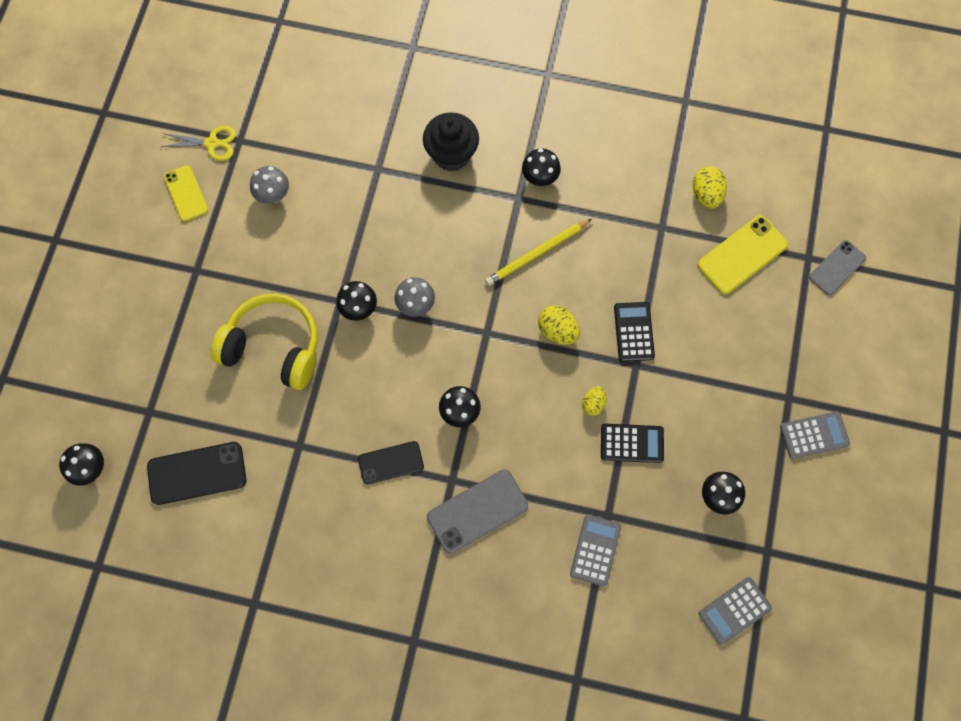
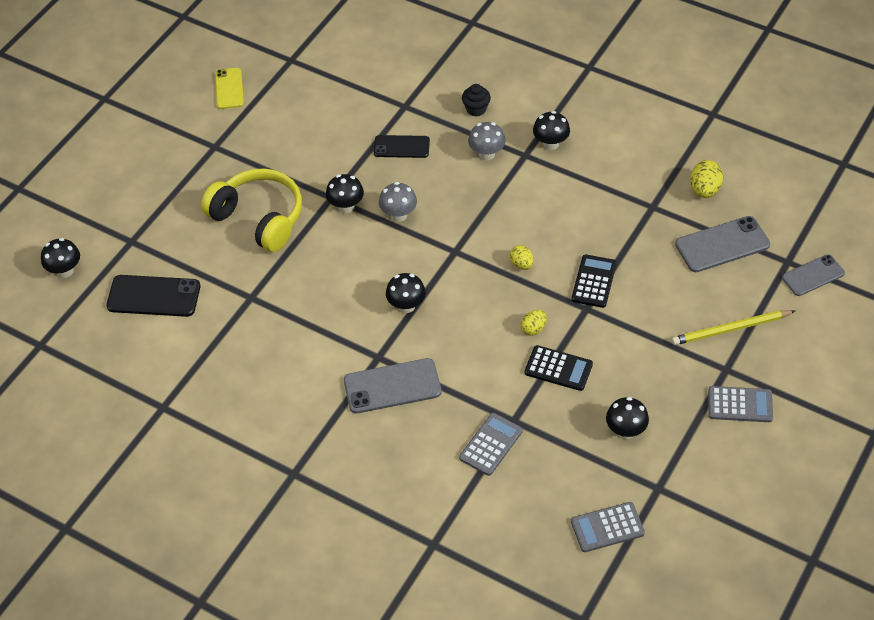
camera: 20 degrees right, 20 degrees down
yellow scissors [160,126,236,161] -> none
grey mushroom [250,166,289,204] -> grey mushroom moved to [468,122,505,160]
black phone [358,441,424,485] -> black phone moved to [374,135,430,158]
black cupcake [423,112,479,171] -> black cupcake [462,84,491,116], size x0.55
yellow pencil [485,219,592,286] -> yellow pencil moved to [672,310,795,345]
yellow egg [538,305,580,345] -> yellow egg [510,245,534,270], size x0.65
yellow phone [698,215,788,294] -> grey phone [675,216,770,272]

